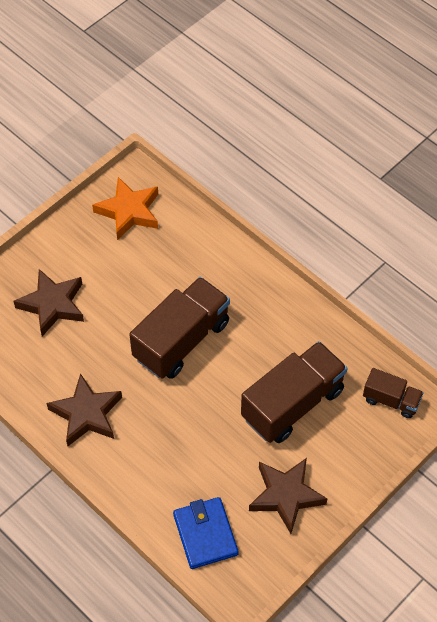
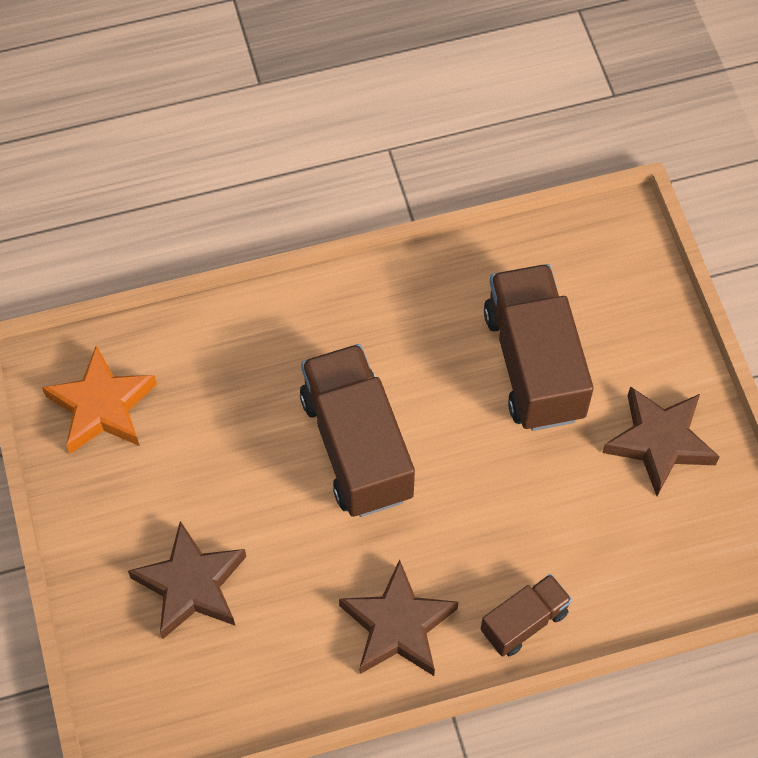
camera: 60 degrees left, 5 degrees up
blue wallet [173,497,238,569] -> none
brown truck [363,368,424,418] -> brown truck moved to [481,574,572,657]

